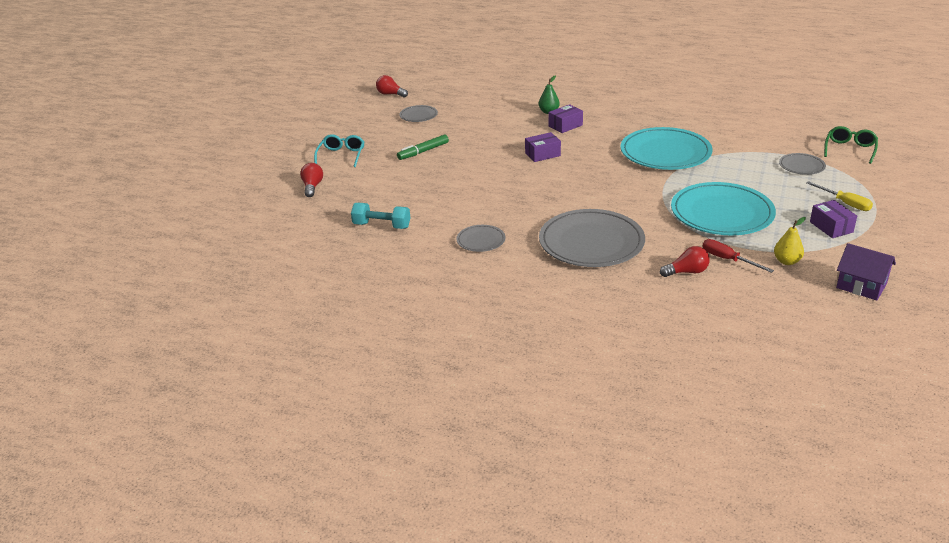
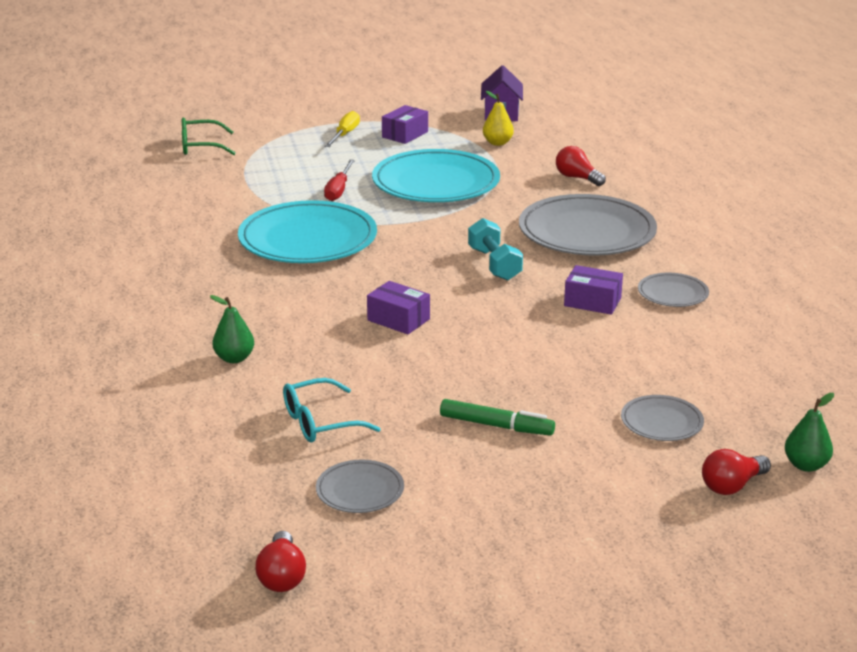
camera: 125 degrees left, 5 degrees down
turquoise glasses [314,134,364,167] -> turquoise glasses moved to [283,378,381,443]
turquoise dumbbell [351,203,410,229] -> turquoise dumbbell moved to [468,218,523,281]
purple box [549,104,583,133] -> purple box moved to [564,265,623,315]
red screwdriver [702,239,774,273] -> red screwdriver moved to [324,159,355,201]
grey plate [779,153,826,175] -> grey plate moved to [621,395,704,441]
none -> green pear [785,393,834,472]

